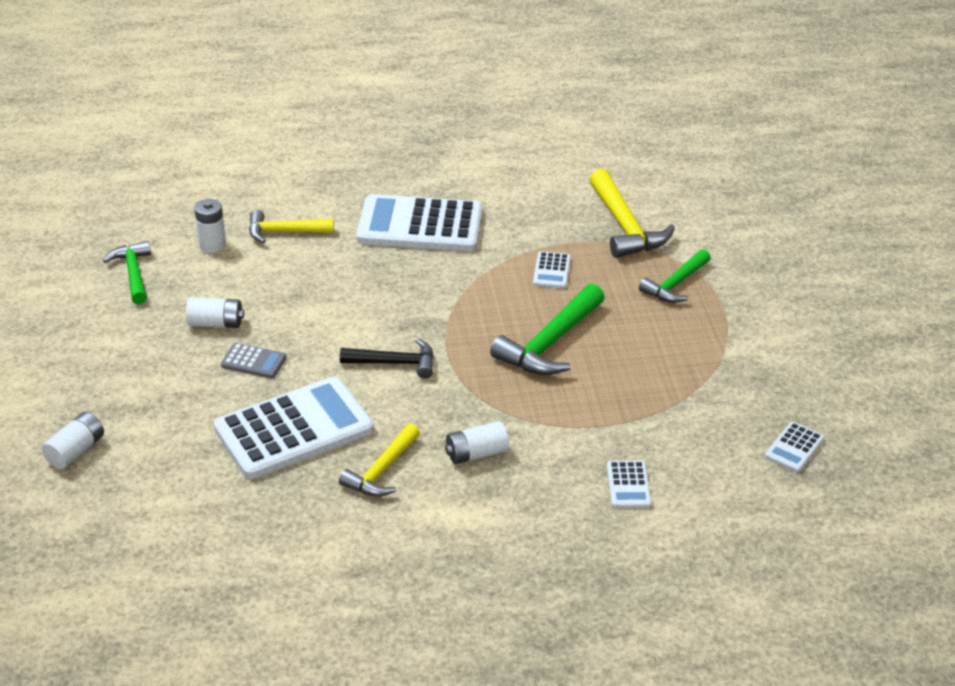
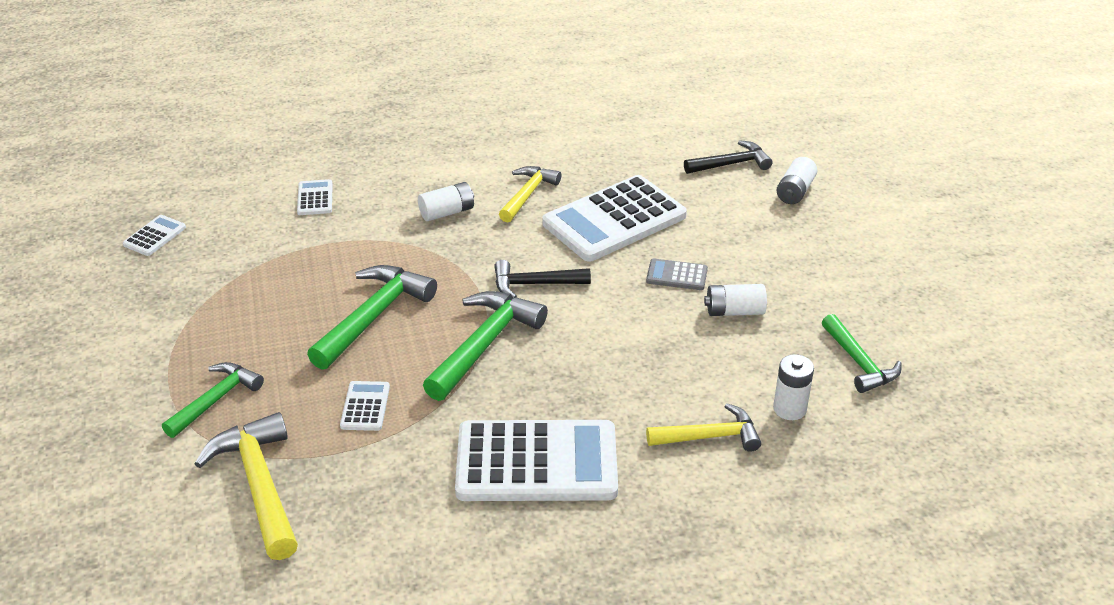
camera: 175 degrees right, 0 degrees up
none -> green hammer [423,291,548,401]
none -> black hammer [684,140,772,174]

